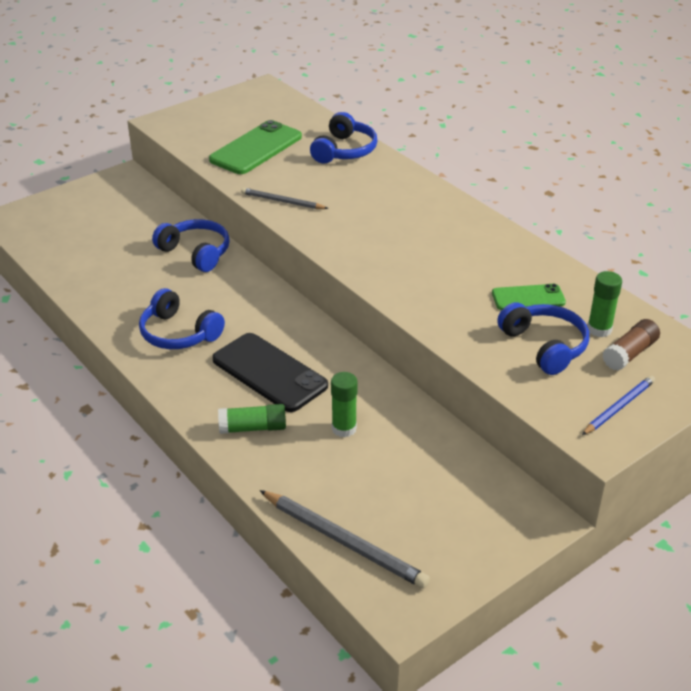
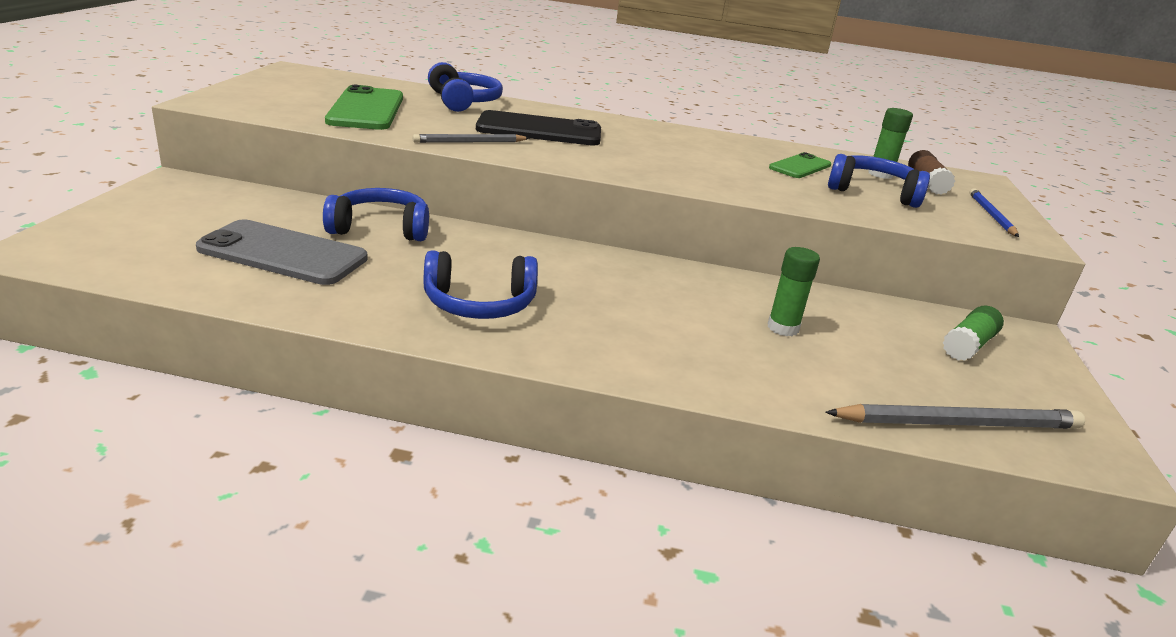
camera: 45 degrees left, 10 degrees down
black phone [212,333,328,412] -> black phone moved to [476,110,601,146]
green glue stick [218,404,286,434] -> green glue stick moved to [942,306,1004,361]
none -> grey phone [196,219,368,285]

